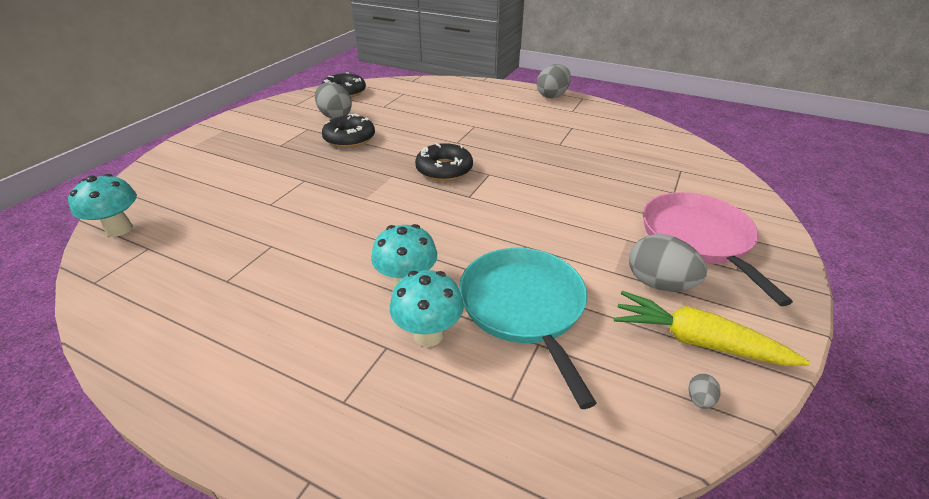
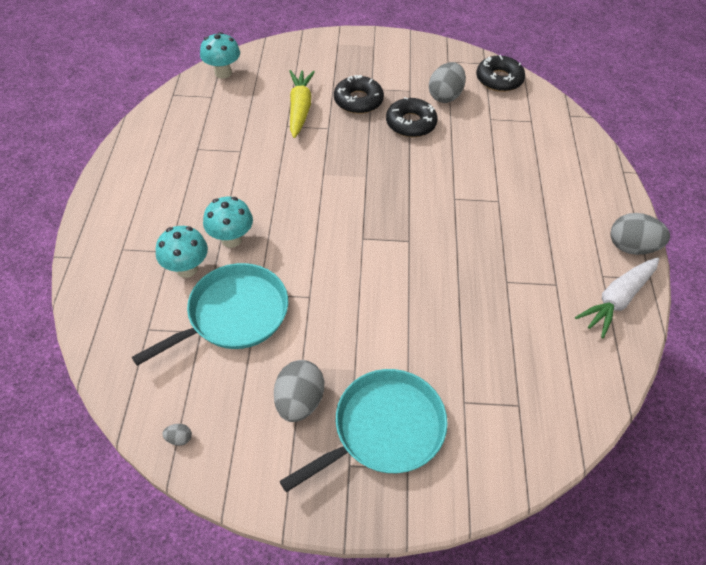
camera: 65 degrees right, 15 degrees up
black donut [415,143,473,181] -> black donut moved to [334,75,384,114]
yellow carrot [614,291,810,366] -> yellow carrot moved to [289,70,315,138]
pink pan [643,192,793,306] -> turquoise pan [280,369,448,492]
none -> white carrot [575,257,659,338]

